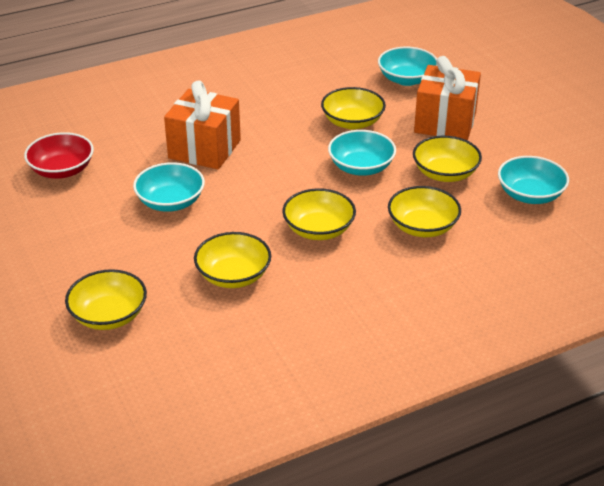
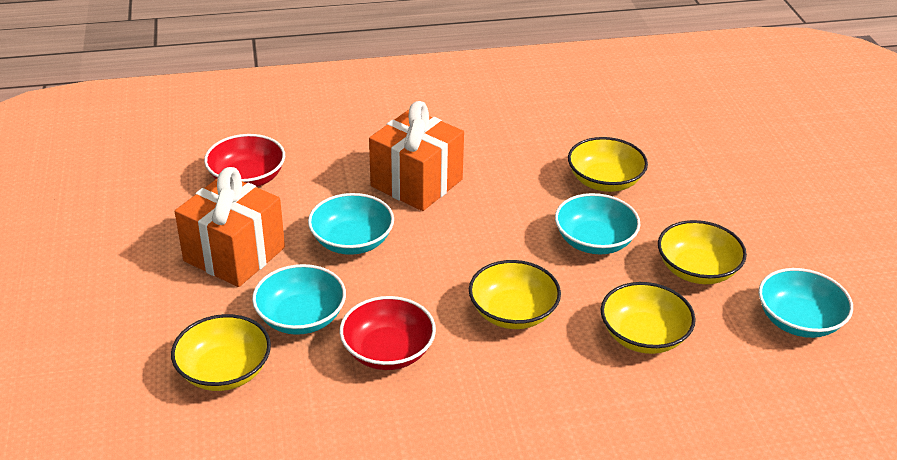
camera: 15 degrees right, 0 degrees up
yellow bowl [194,232,271,288] -> red bowl [339,296,436,370]
turquoise bowl [378,47,437,86] -> turquoise bowl moved to [252,264,346,335]
orange gift [414,56,481,140] -> orange gift moved to [175,167,285,287]

